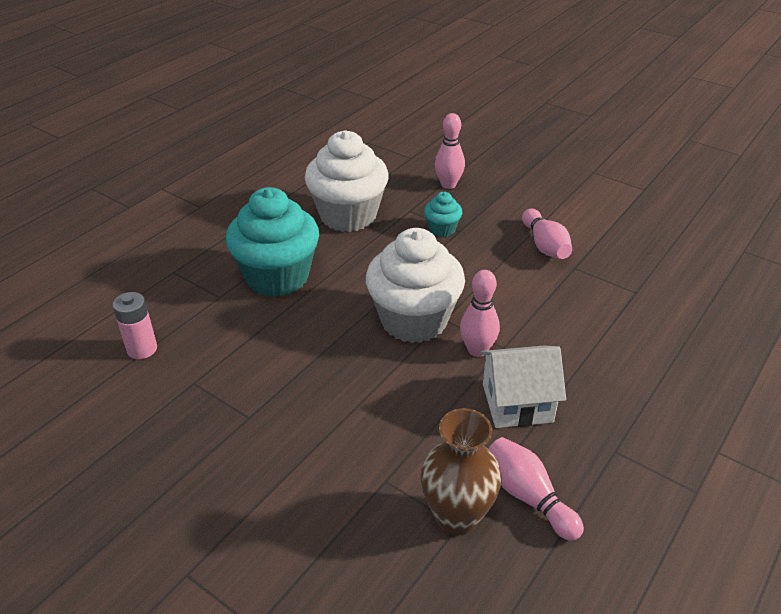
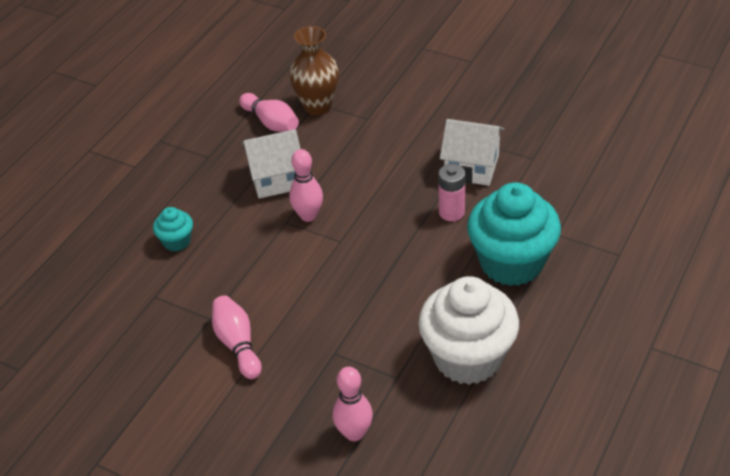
camera: 175 degrees right, 5 degrees up
pink battery [112,292,157,359] -> pink battery moved to [438,164,465,221]
white cupcake [366,228,465,343] -> none
turquoise cupcake [424,192,462,237] -> turquoise cupcake moved to [153,207,193,252]
none -> white house [440,119,504,186]

